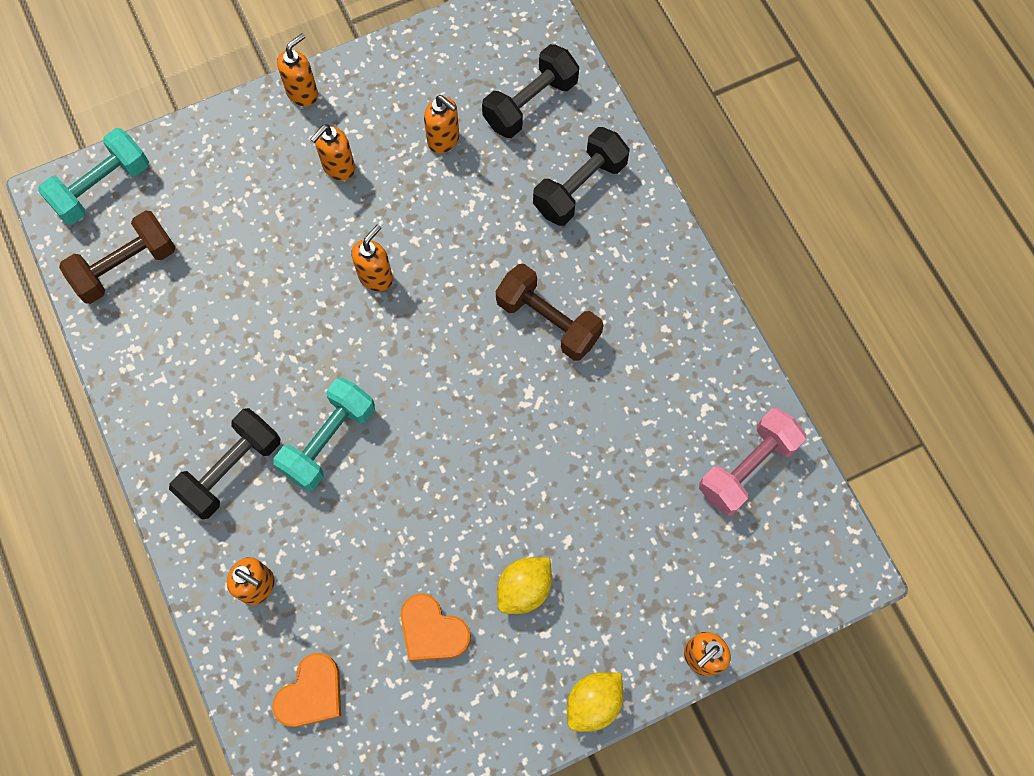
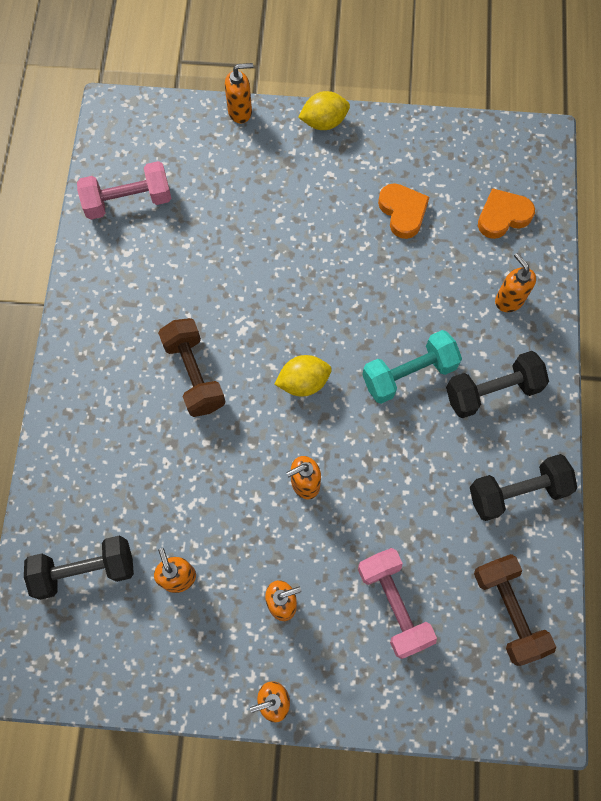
camera: 150 degrees left, 0 degrees up
turquoise dumbbell [38,128,149,225] -> none
brown dumbbell [59,210,176,304] -> brown dumbbell turned 75 degrees clockwise [474,554,556,666]
yellow lemon [497,557,552,614] -> yellow lemon moved to [274,355,332,396]
black dumbbell [533,127,630,226] -> black dumbbell moved to [470,454,577,521]
none -> pink dumbbell [358,548,437,659]

